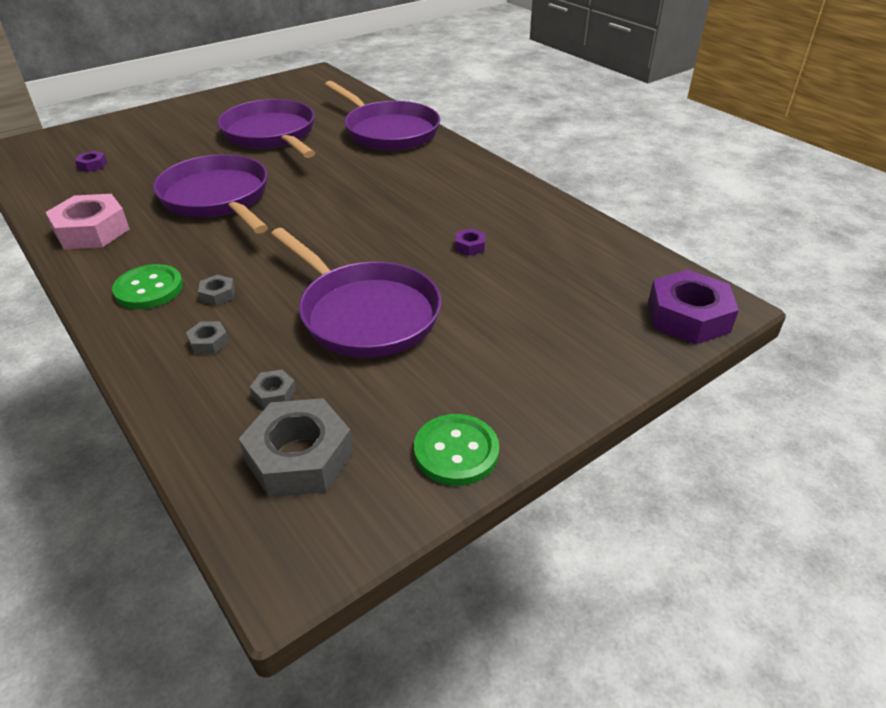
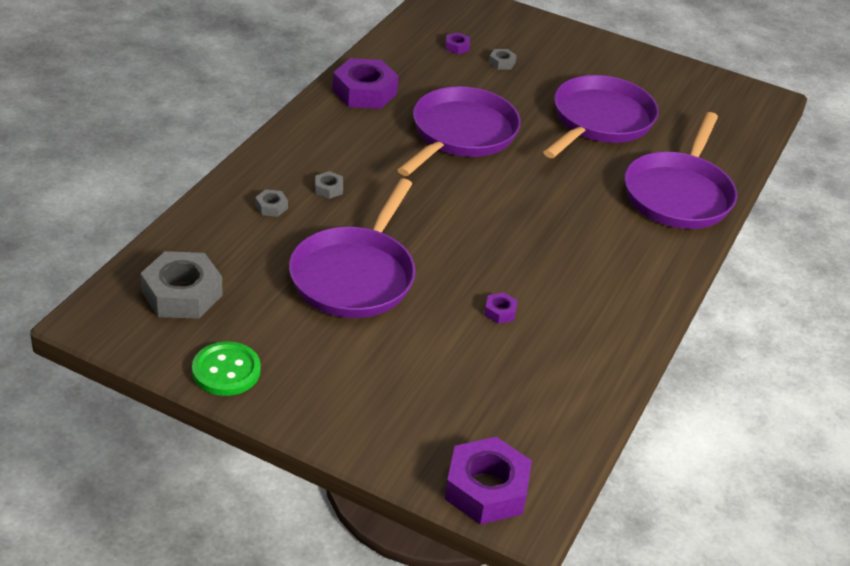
camera: 60 degrees right, 0 degrees up
pink nut [46,194,130,249] -> purple nut [333,58,399,109]
green button [112,264,183,309] -> none
grey nut [250,370,296,409] -> grey nut moved to [489,49,517,70]

